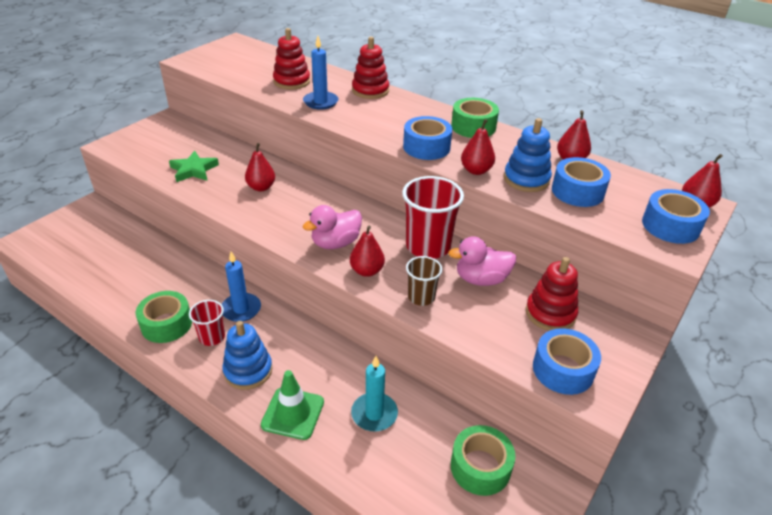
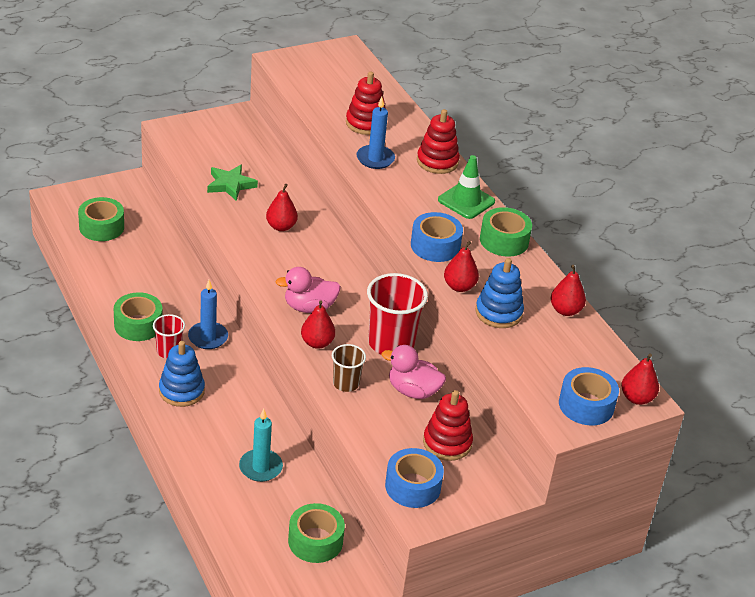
camera: 25 degrees right, 0 degrees up
green traffic cone [261,370,324,440] -> green traffic cone moved to [438,155,495,219]
blue tape [552,157,611,207] -> none
none -> green tape [78,197,124,241]

